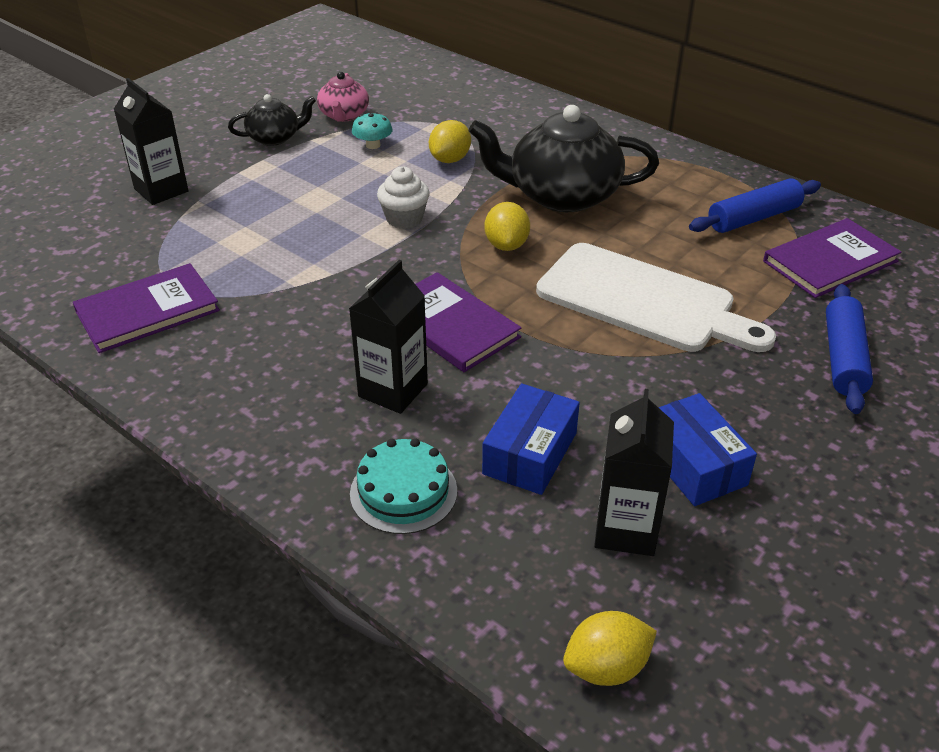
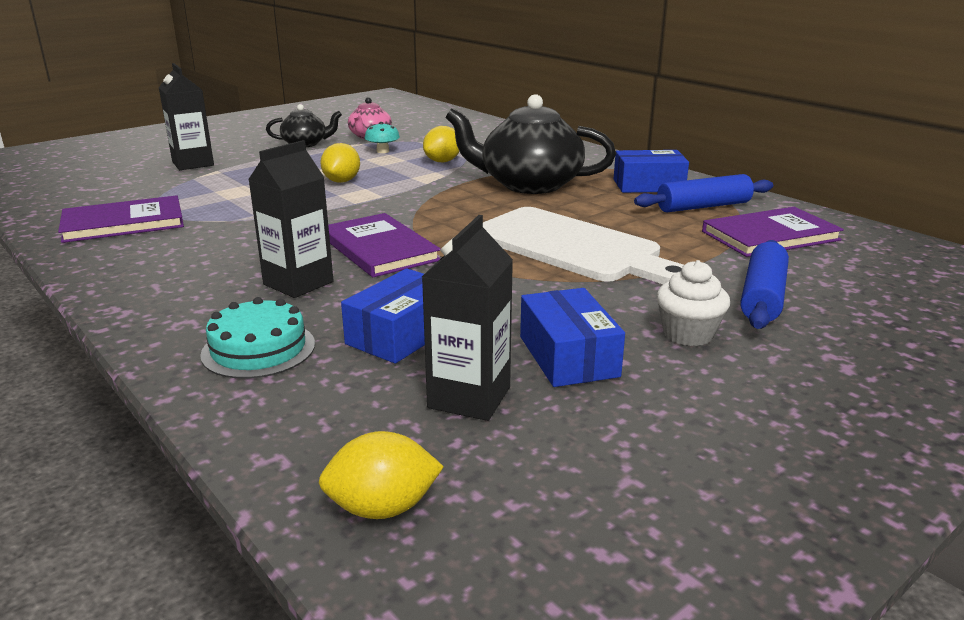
camera: 10 degrees right, 15 degrees down
white cupcake [377,167,430,229] -> white cupcake moved to [656,260,730,346]
yellow lemon [484,202,530,251] -> yellow lemon moved to [320,143,360,183]
none -> blue box [614,150,689,193]

